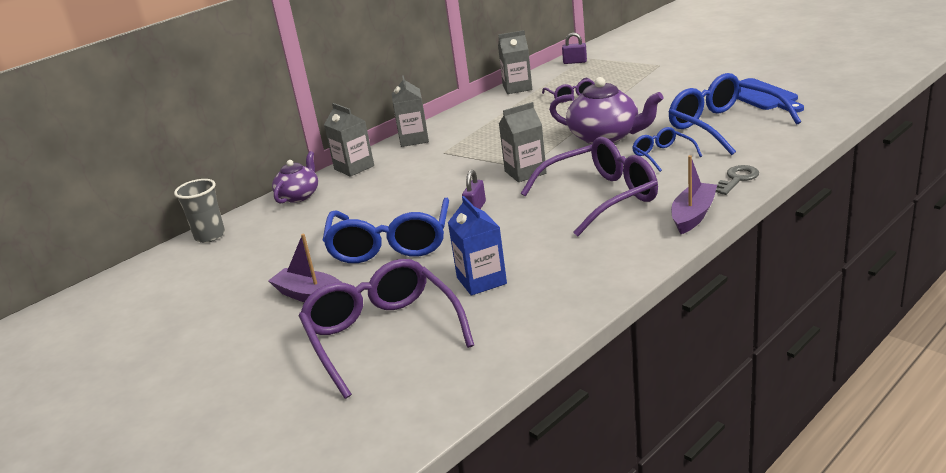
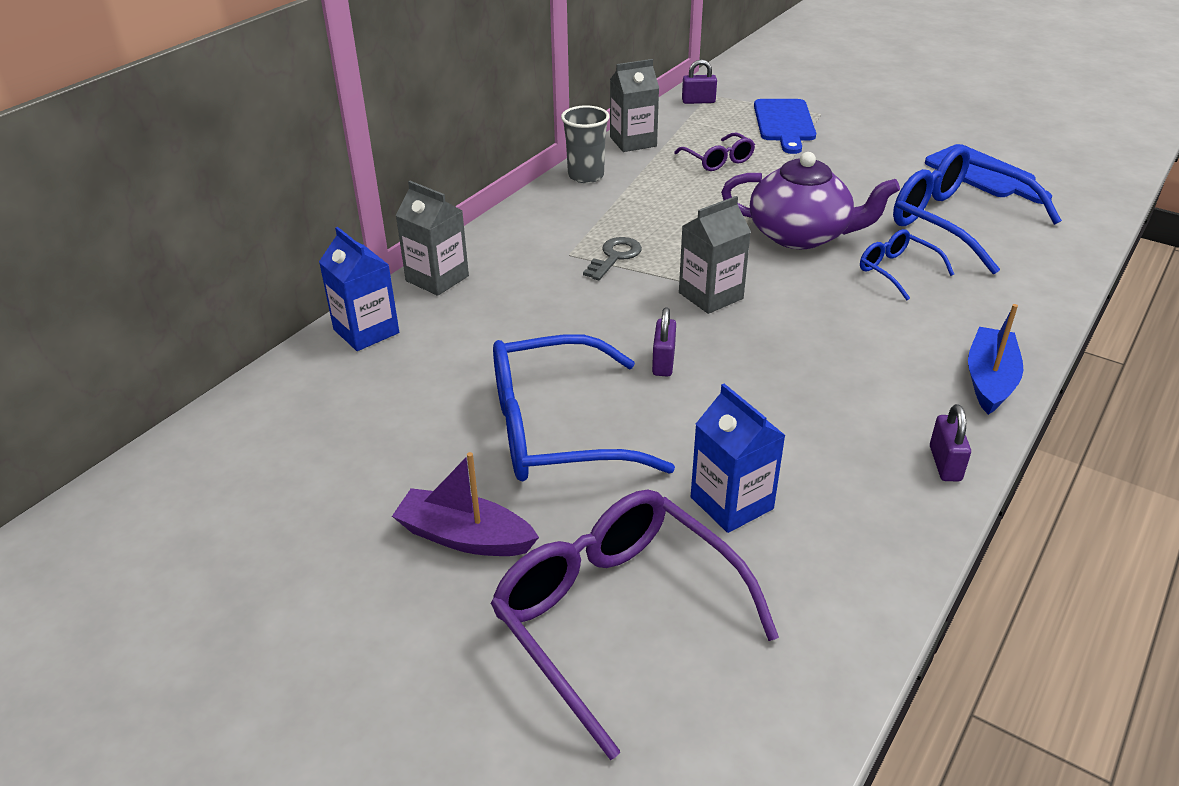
camera: 15 degrees left, 10 degrees up
grey cup [174,179,225,243] -> grey cup moved to [561,106,610,183]
purple teapot [272,151,318,204] -> blue carton [319,227,399,351]
blue glasses [322,198,449,263] -> blue glasses turned 90 degrees clockwise [493,334,675,481]
grey carton [392,75,429,147] -> none
purple glasses [521,137,658,236] -> none
purple boat [671,155,717,234] -> blue boat [968,304,1023,415]
grey key [716,165,759,195] -> grey key moved to [583,237,642,280]
none -> blue cutting board [754,99,816,154]
none -> purple padlock [930,404,971,481]

